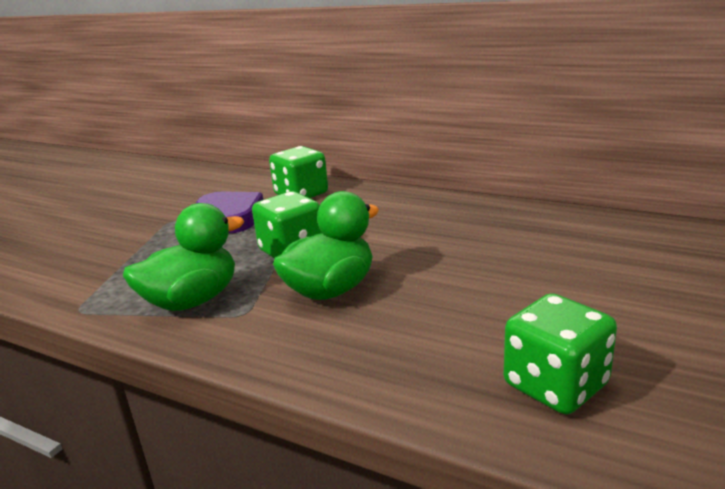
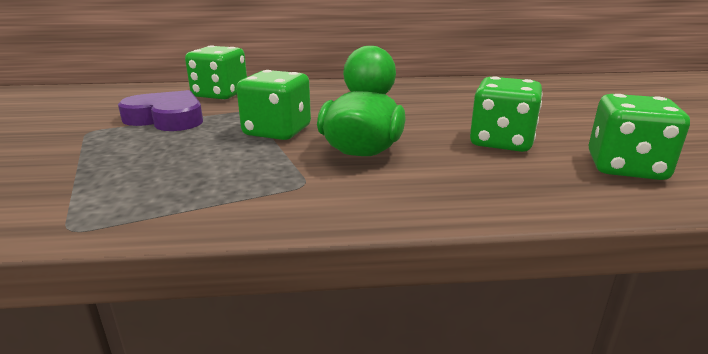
camera: 35 degrees left, 0 degrees up
green duck [123,203,244,311] -> none
none -> green dice [470,77,543,152]

